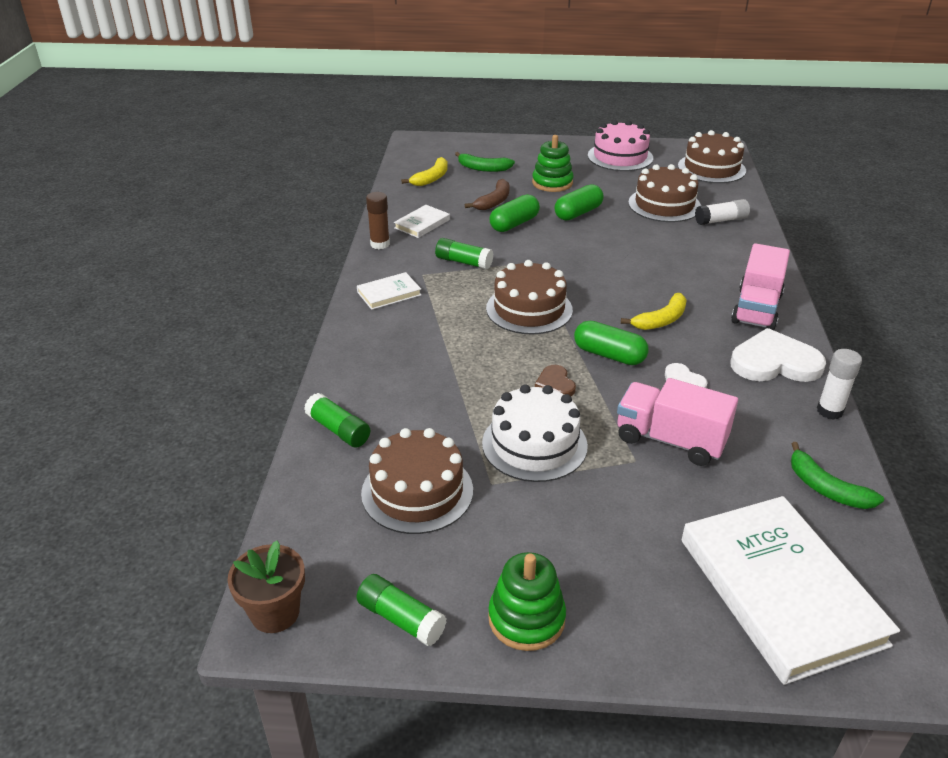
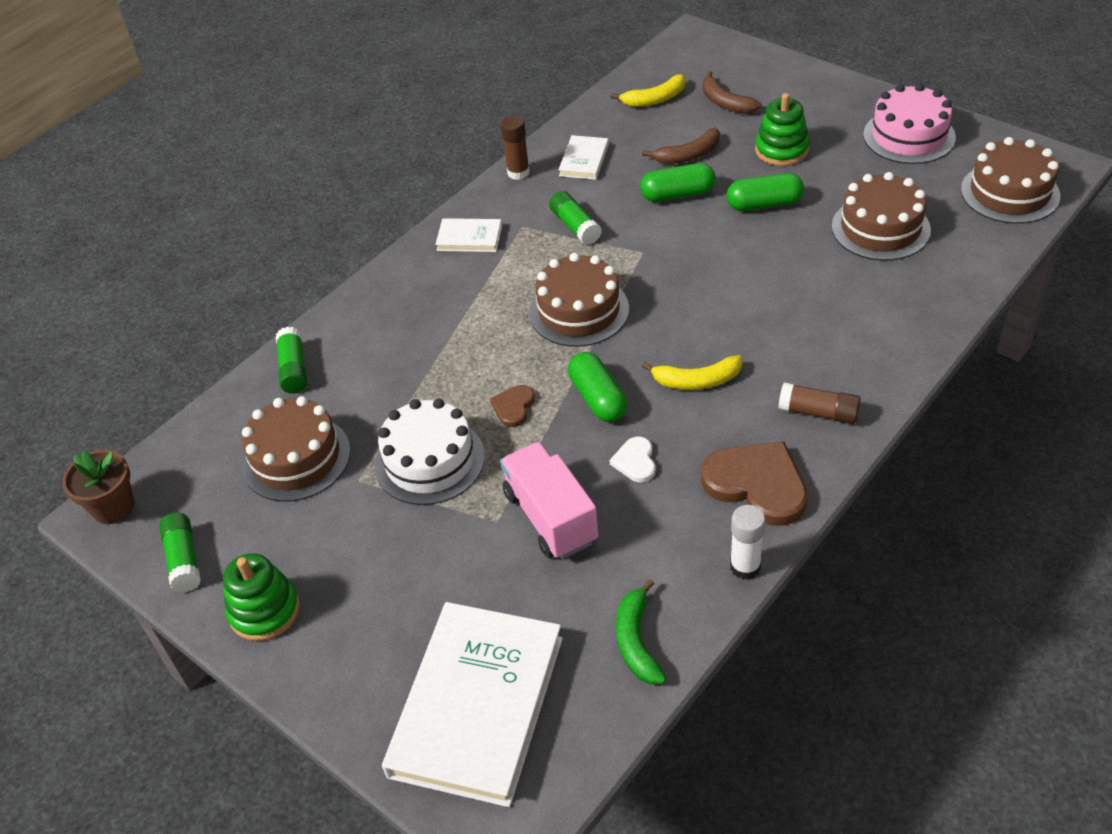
camera: 40 degrees right, 10 degrees up
white book [394,205,450,238] -> white book turned 60 degrees counterclockwise [558,135,609,180]
green banana [455,152,515,172] -> brown banana [702,71,762,114]
white glue stick [695,199,750,225] -> none
pink truck [731,243,790,330] -> brown glue stick [778,382,861,424]
white heart [731,328,826,382] -> brown heart [701,442,808,526]

